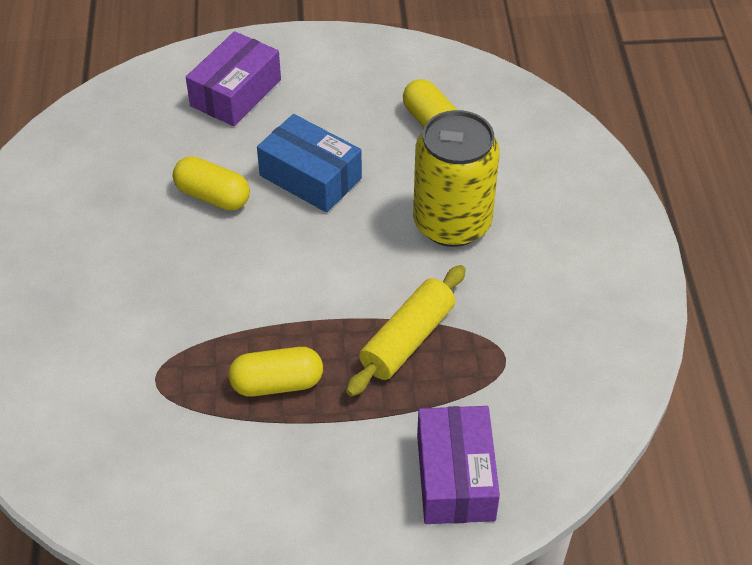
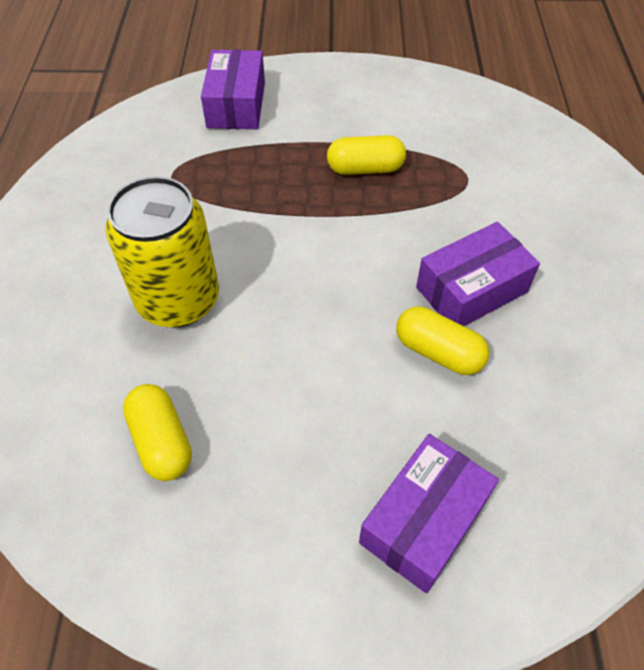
camera: 175 degrees left, 5 degrees up
blue box [257,114,362,212] -> none
yellow rolling pin [346,265,466,396] -> none
none -> purple box [416,222,540,326]

